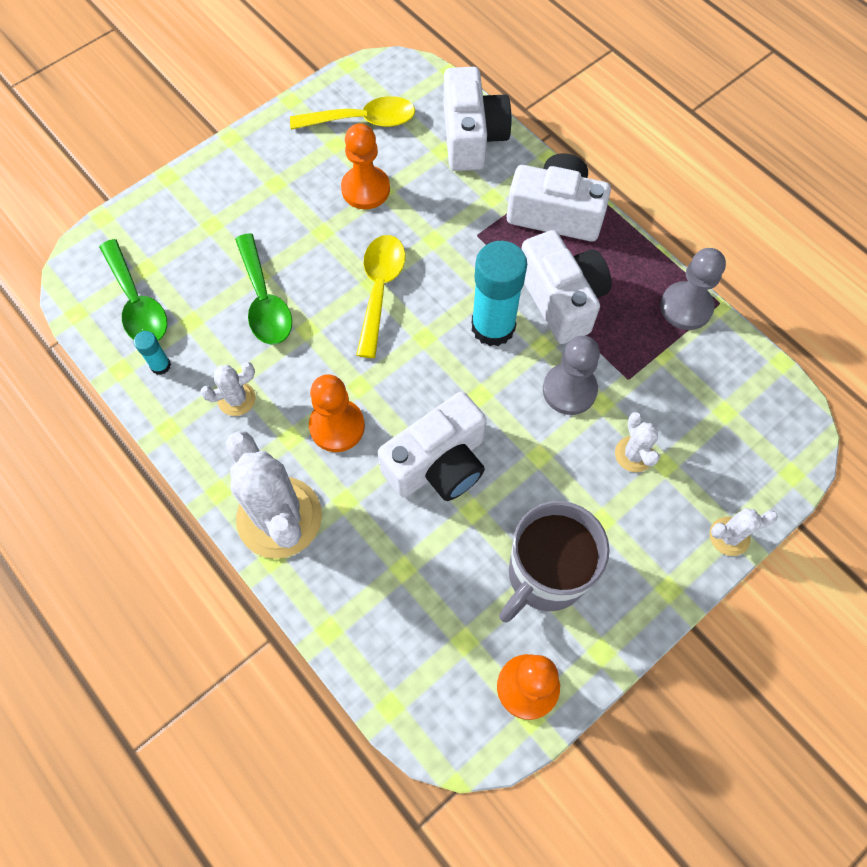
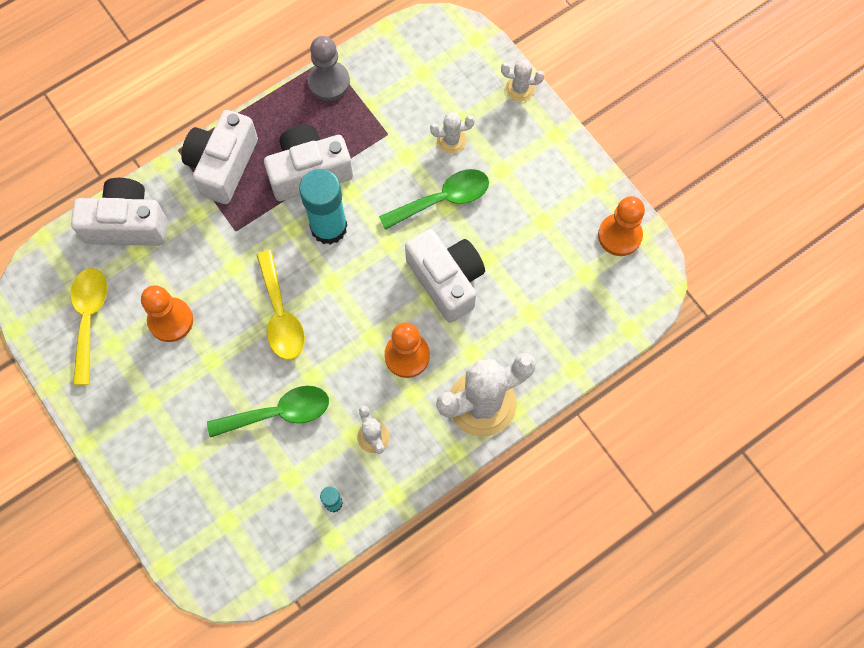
camera: 85 degrees left, 5 degrees up
green spoon [99,239,167,341] -> green spoon moved to [379,169,489,230]
yellow spoon [356,235,405,358] -> yellow spoon turned 120 degrees counterclockwise [256,250,305,360]
grey mug [499,501,610,623] -> none
grey pawn [543,336,600,415] -> none
white cactus [710,508,778,556] -> white cactus turned 75 degrees counterclockwise [501,59,544,101]

